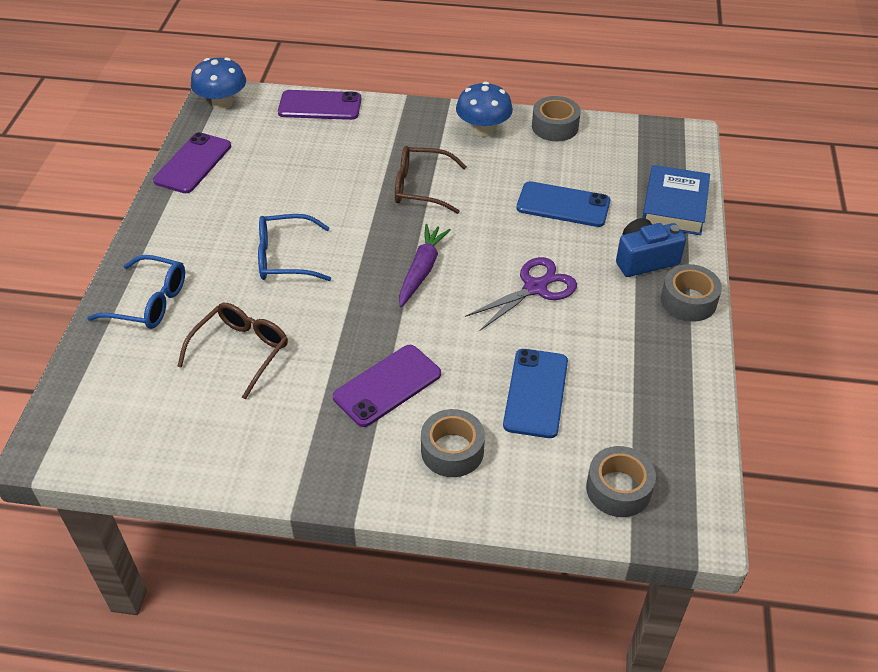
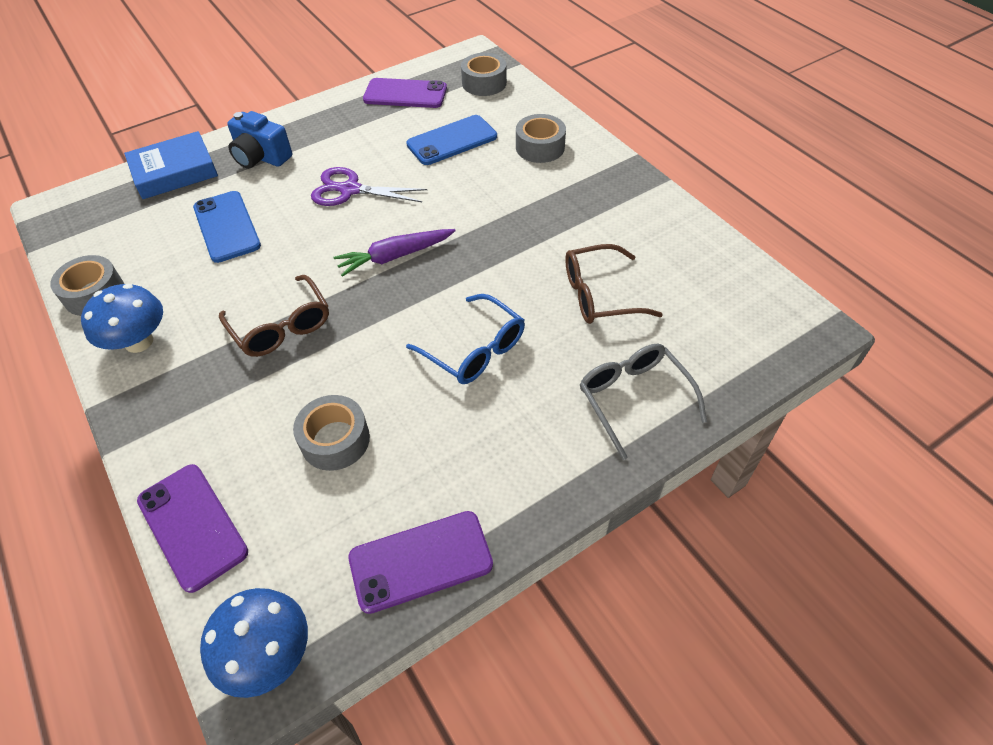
camera: 130 degrees left, 5 degrees up
blue glasses [87,255,185,329] -> grey glasses [579,344,707,460]
purple phone [333,345,441,427] -> purple phone moved to [363,78,447,108]
grey tape [661,264,722,322] -> grey tape moved to [293,395,370,471]

